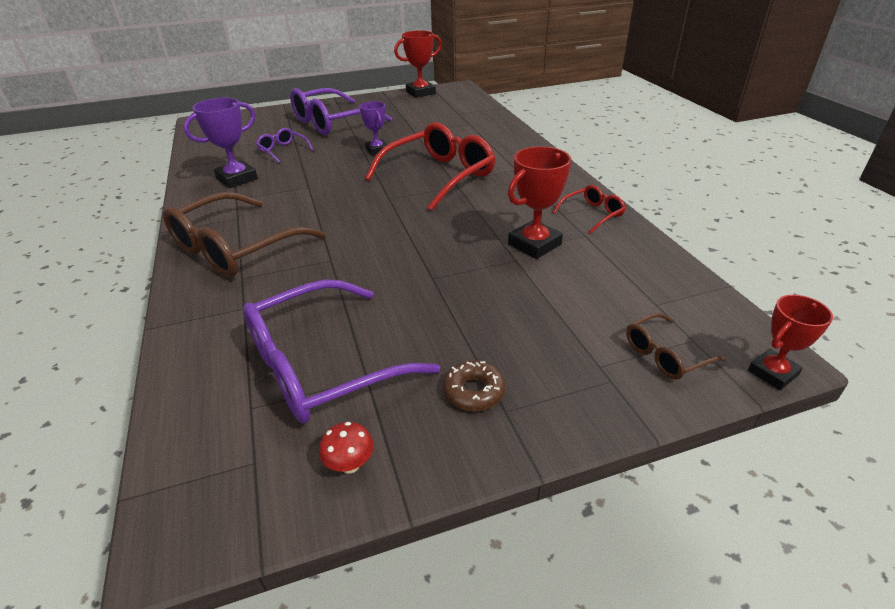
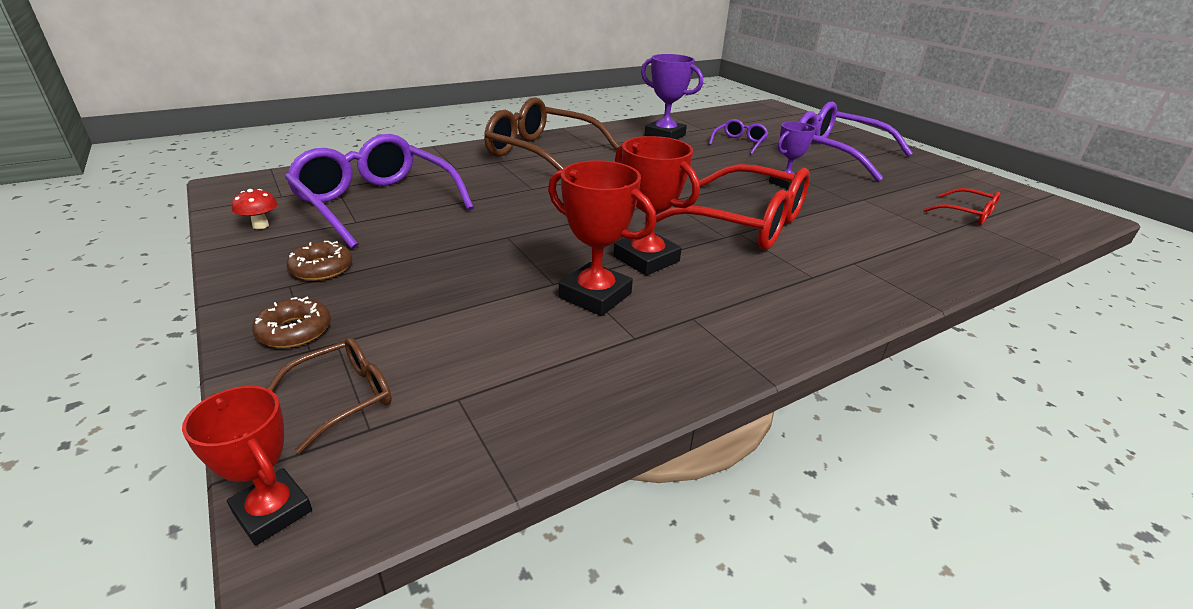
camera: 75 degrees right, 5 degrees down
red trophy [394,30,442,98] -> red trophy moved to [614,136,700,276]
red glasses [553,185,626,234] -> red glasses moved to [923,188,1000,225]
brown glasses [626,313,726,380] -> brown glasses turned 90 degrees clockwise [267,337,392,454]
none -> brown donut [252,297,331,348]

